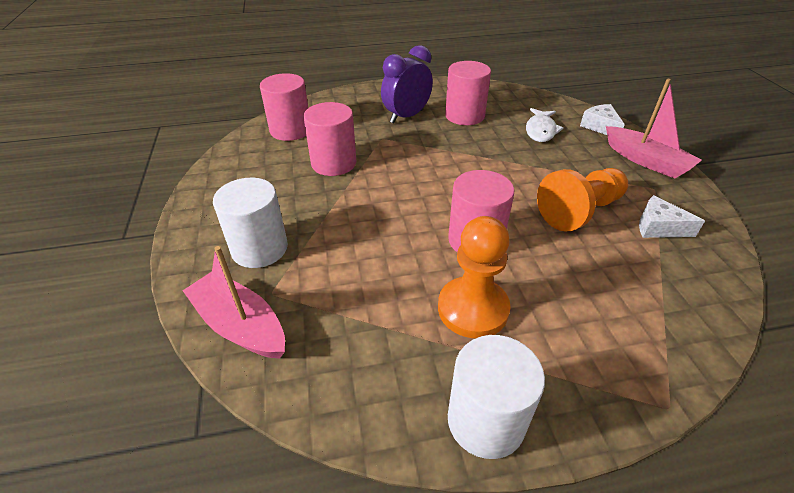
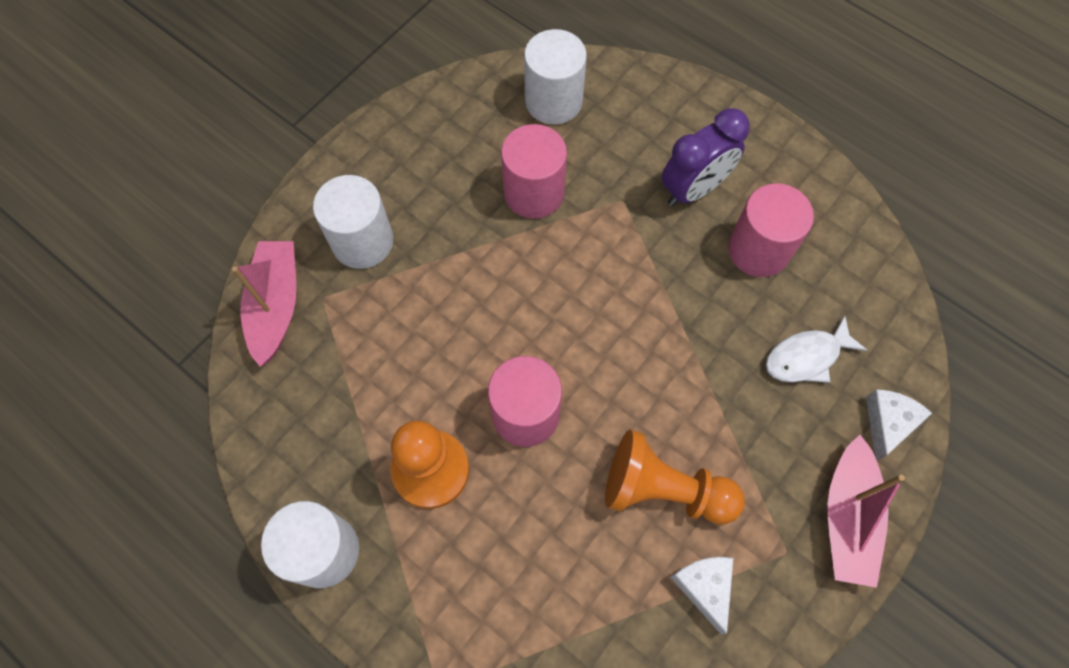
camera: 50 degrees right, 25 degrees up
pink cylinder [260,73,308,141] -> white cylinder [524,29,587,124]
purple clock [381,45,433,123] -> purple clock turned 135 degrees clockwise [661,108,750,206]

